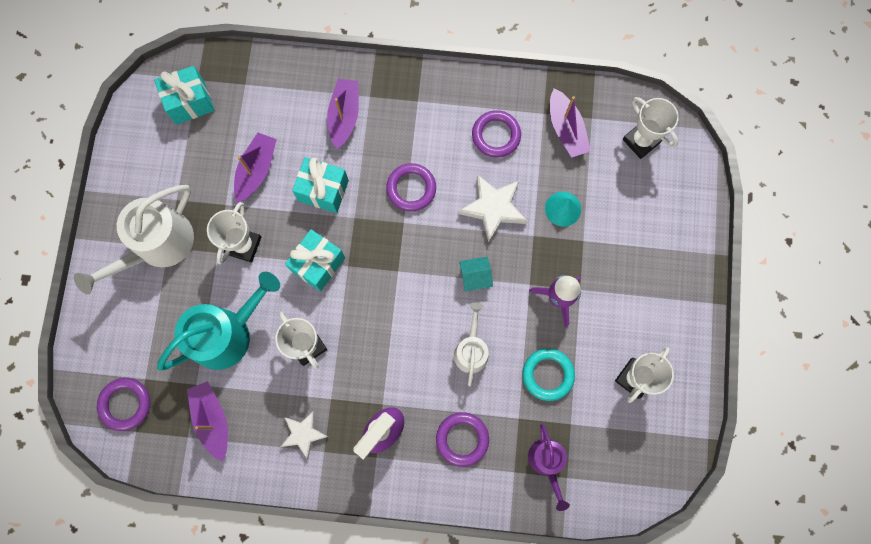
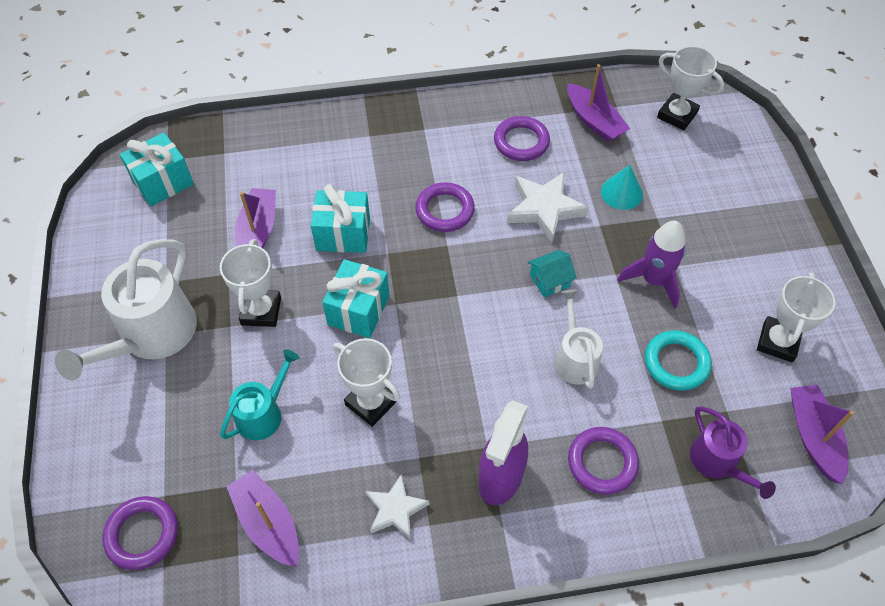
camera: 15 degrees left, 20 degrees down
turquoise watering can [157,272,280,371] -> turquoise watering can [220,349,299,440], size x0.57
purple boat [327,79,359,149] -> purple boat moved to [790,385,854,484]

